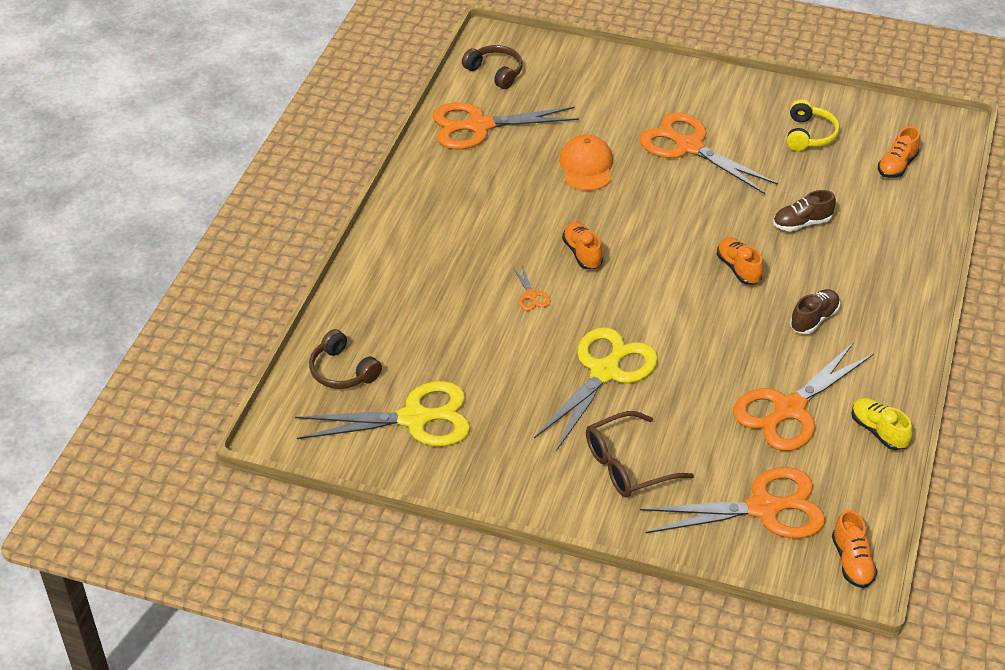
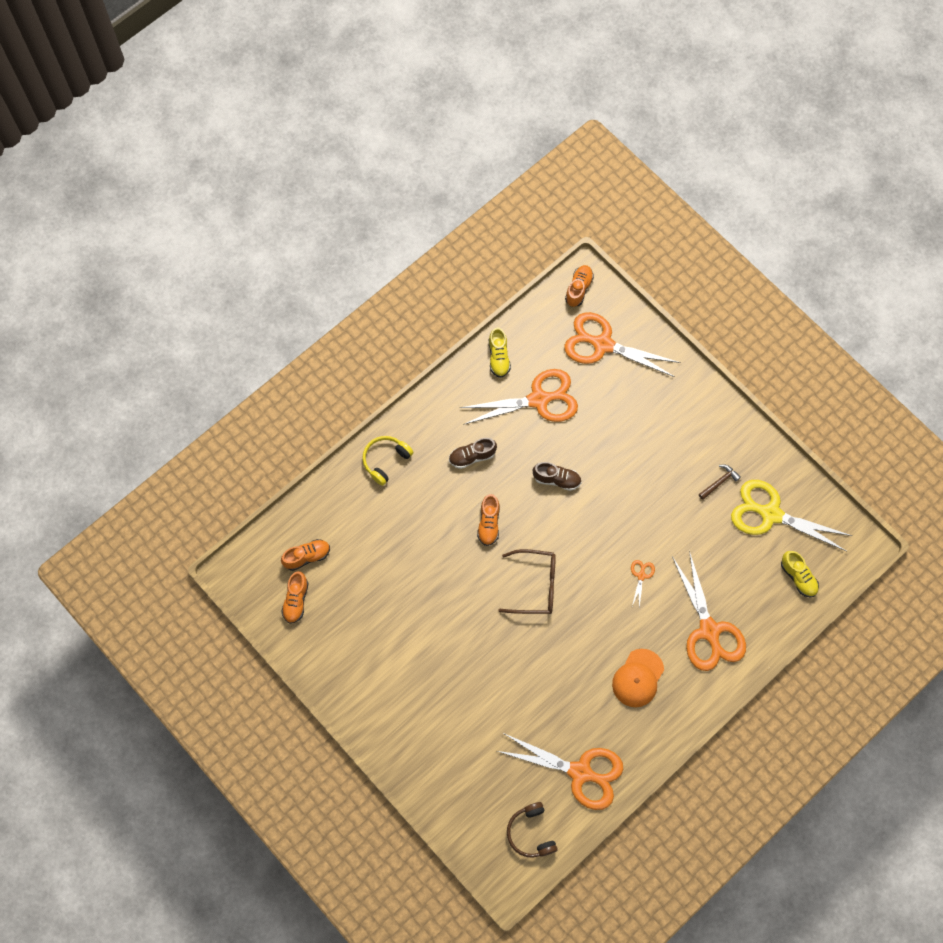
camera: 150 degrees left, 25 degrees up
brown headphones [309,329,382,389] -> yellow shoe [781,551,819,597]
yellow scissors [534,327,658,450] -> none
orange cap [559,135,613,191] -> orange cap moved to [612,649,664,707]
orange shoe [562,222,603,270] -> orange shoe moved to [281,571,308,624]
brown glasses [586,411,694,498] -> brown glasses moved to [498,549,556,614]
orange scissors [639,112,778,194] -> orange scissors moved to [672,550,746,671]
brown shoe [773,190,836,231] -> brown shoe moved to [533,462,582,491]
yellow headphones [787,99,840,151] -> yellow headphones moved to [362,436,414,486]
none -> brown hammer [699,465,741,500]

